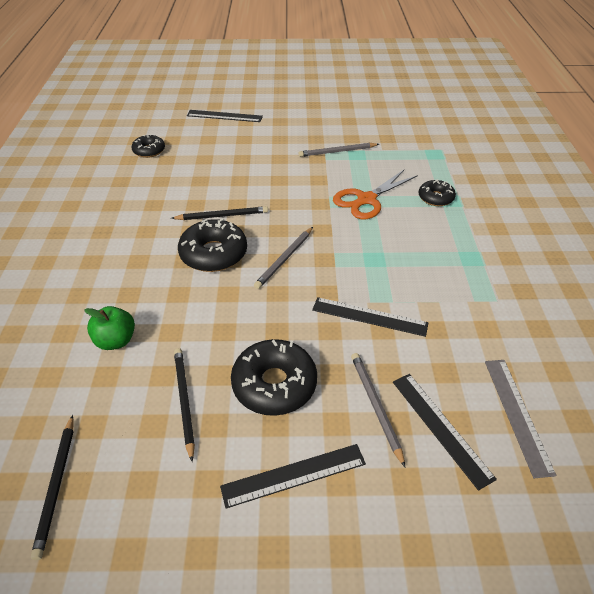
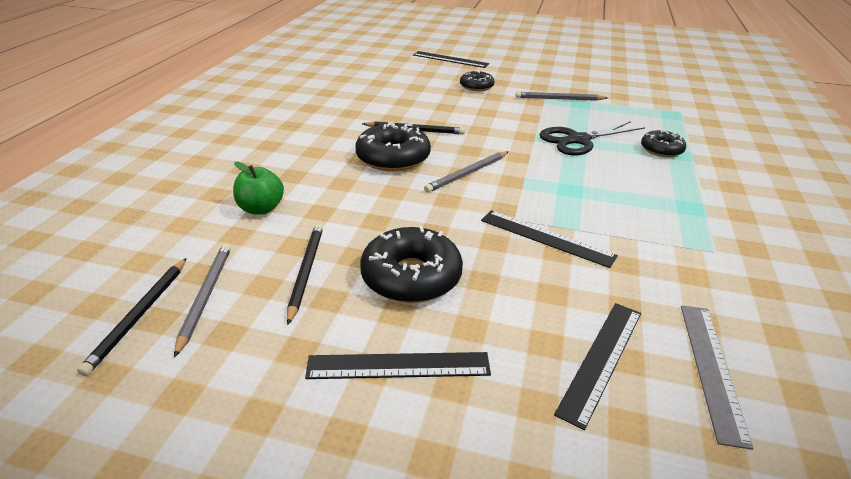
camera: 15 degrees right, 10 degrees down
black donut [131,134,165,158] -> black donut moved to [460,70,494,91]
orange scissors [333,170,418,219] -> black scissors [539,121,645,156]
grey pencil [351,353,406,468] -> grey pencil moved to [174,243,231,358]
black ruler [393,374,497,491] -> black ruler turned 45 degrees clockwise [554,303,641,430]

